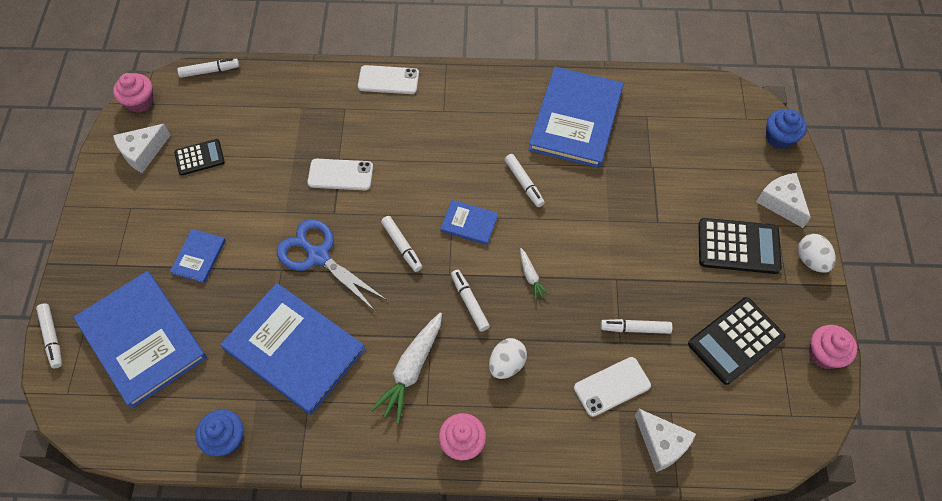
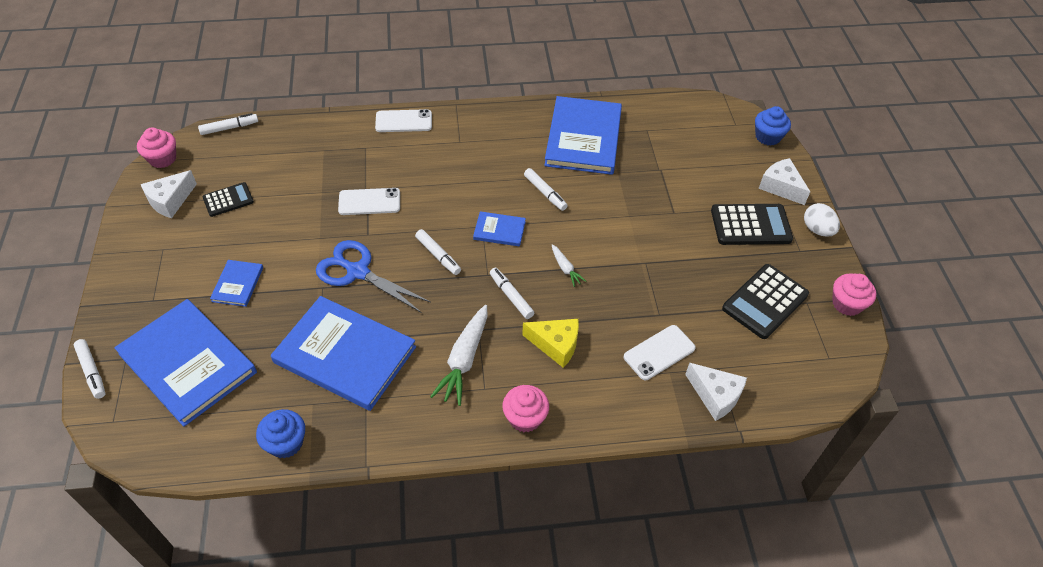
camera: 10 degrees left, 10 degrees down
white egg [489,338,527,379] -> yellow cheese [522,319,579,368]
white marker [600,319,673,334] -> none

